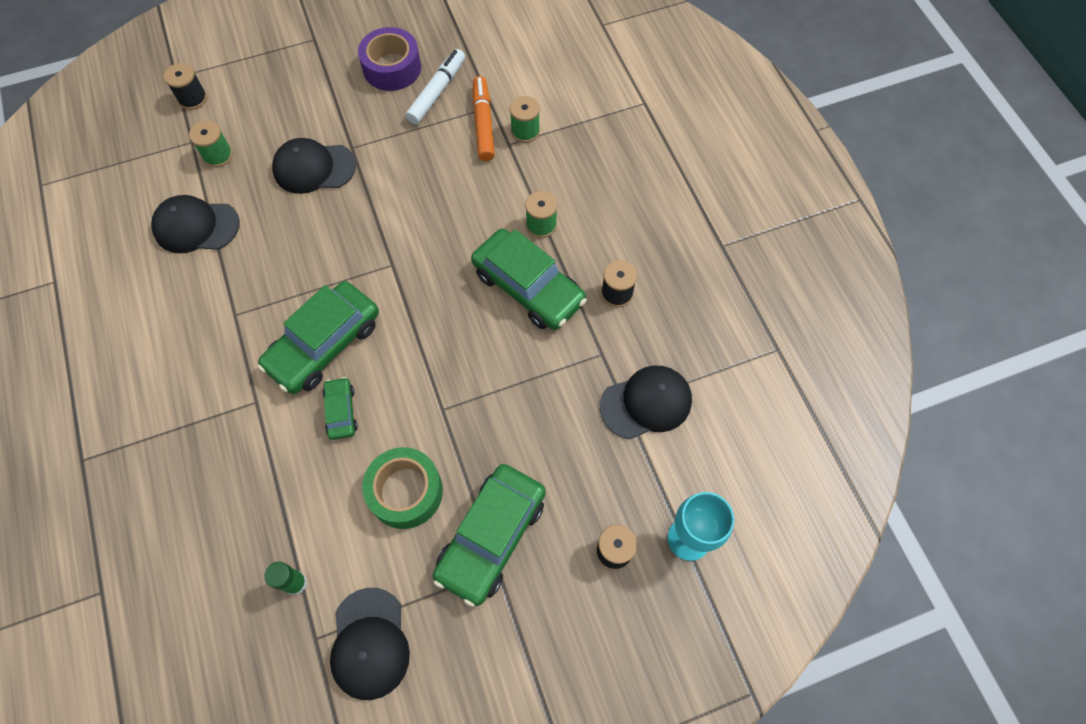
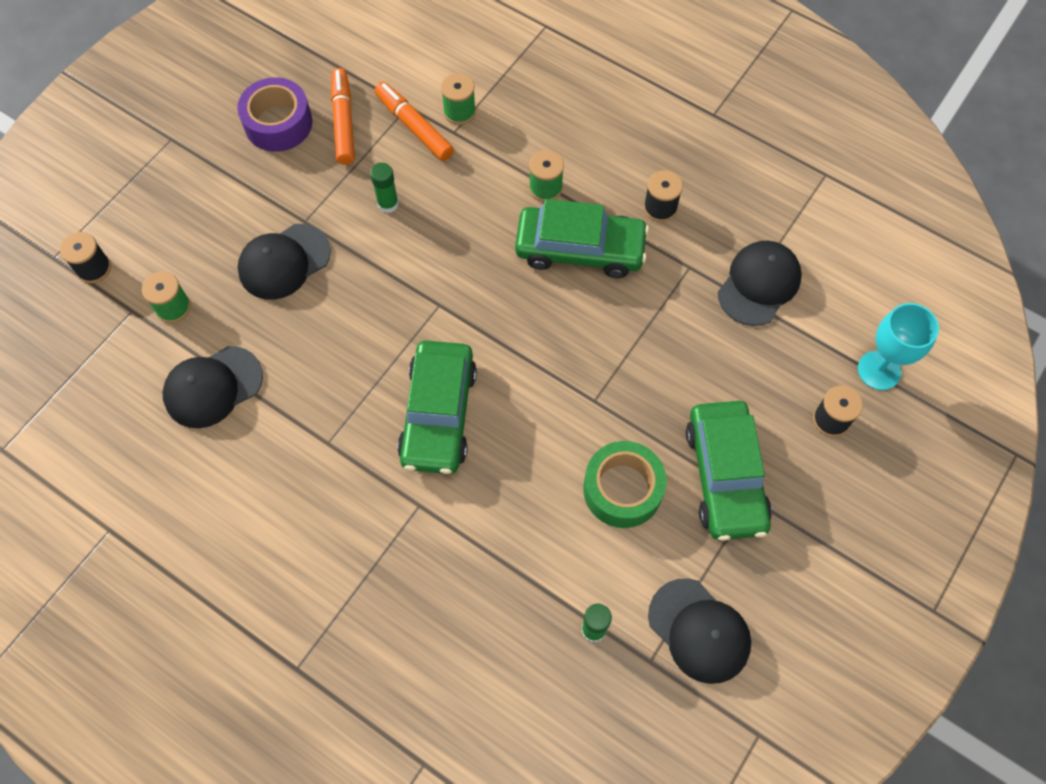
camera: 35 degrees left, 0 degrees up
green car [323,377,358,440] -> none
white marker [406,49,465,124] -> orange marker [331,68,355,165]
none -> green glue stick [370,163,399,213]

